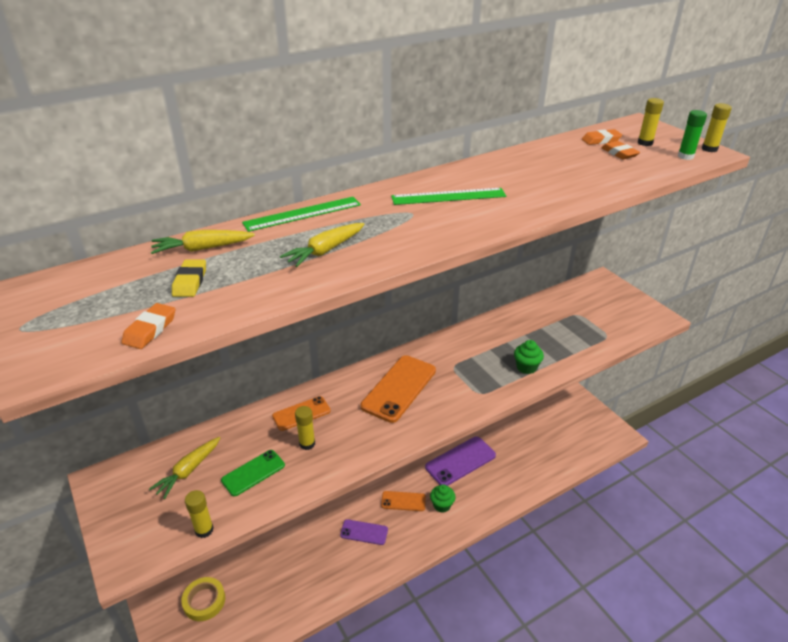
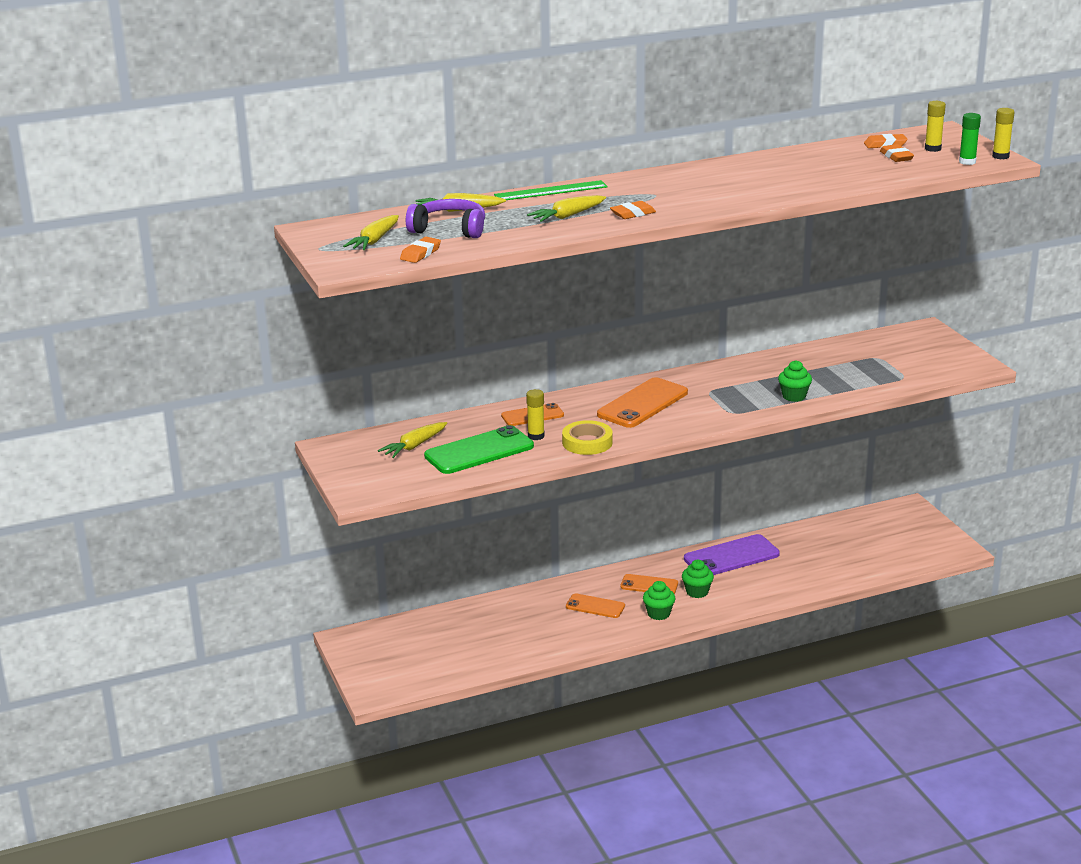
camera: 10 degrees right, 10 degrees down
yellow eraser [172,259,206,297] -> purple headphones [406,199,485,238]
yellow tape [181,577,225,621] -> yellow tape moved to [562,420,613,455]
yellow glue stick [185,490,213,538] -> none
green phone [221,450,285,496] -> green phone [424,425,534,474], size x1.70
purple phone [340,519,388,545] -> orange phone [566,593,625,618]
green ruler [391,188,506,205] -> none
none -> yellow carrot [343,215,399,250]
none -> orange eraser [610,201,656,219]
none -> green cupcake [643,581,675,620]

